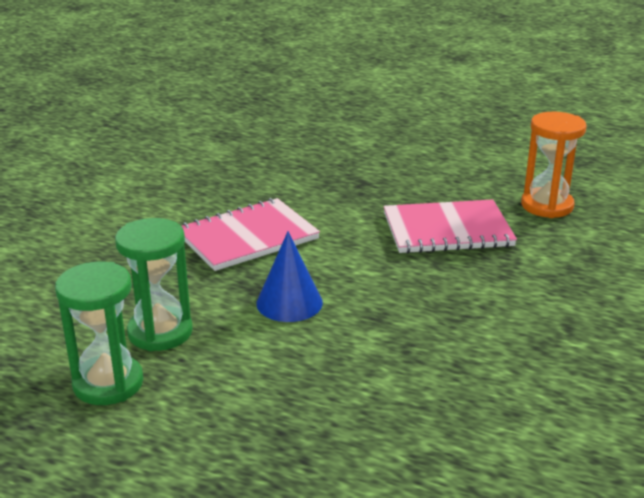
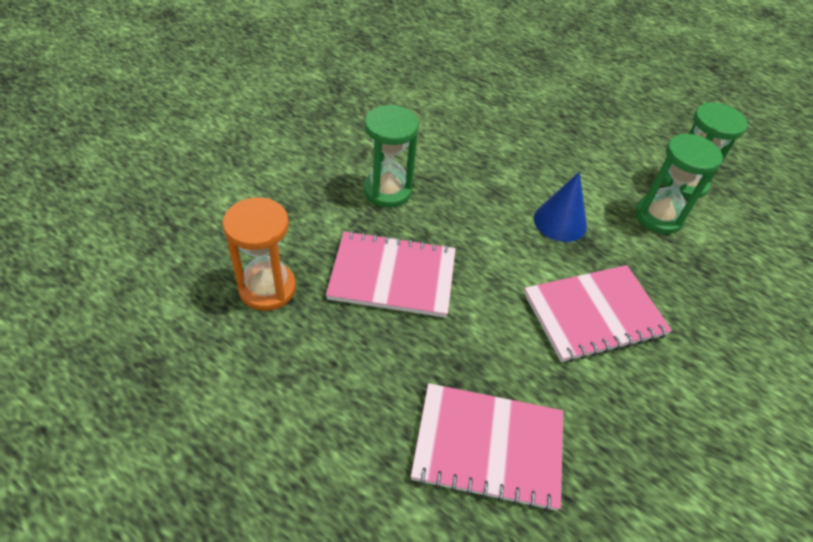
camera: 170 degrees left, 20 degrees up
none -> green hourglass [364,105,419,207]
none -> pink notebook [411,383,563,512]

